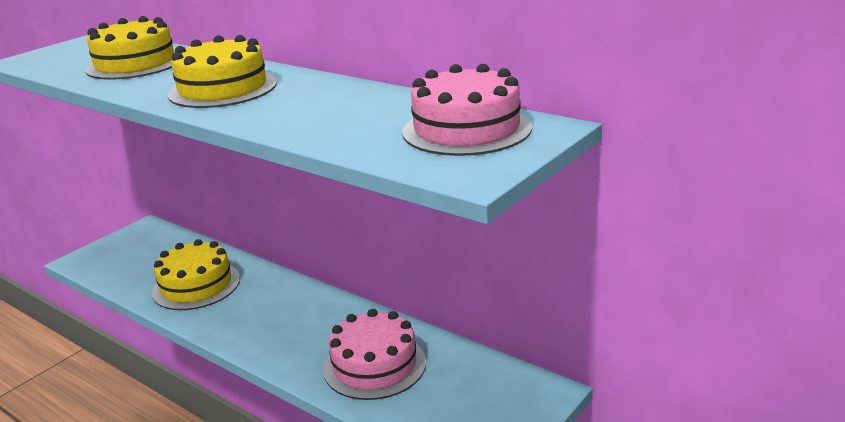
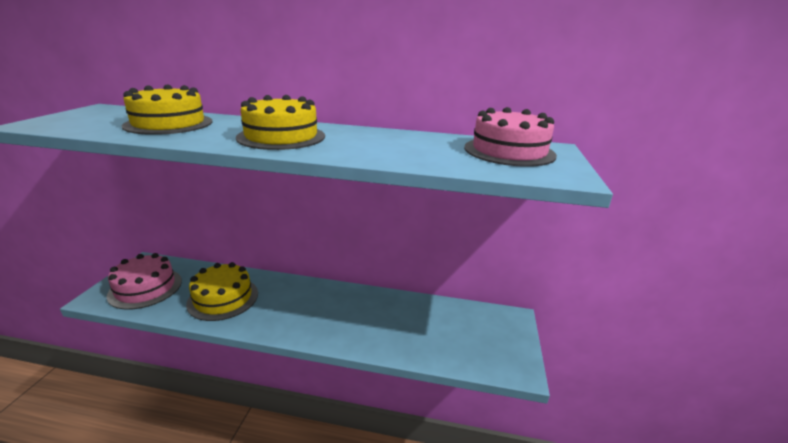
camera: 30 degrees left, 0 degrees up
pink cake [323,309,426,400] -> pink cake moved to [107,253,182,310]

